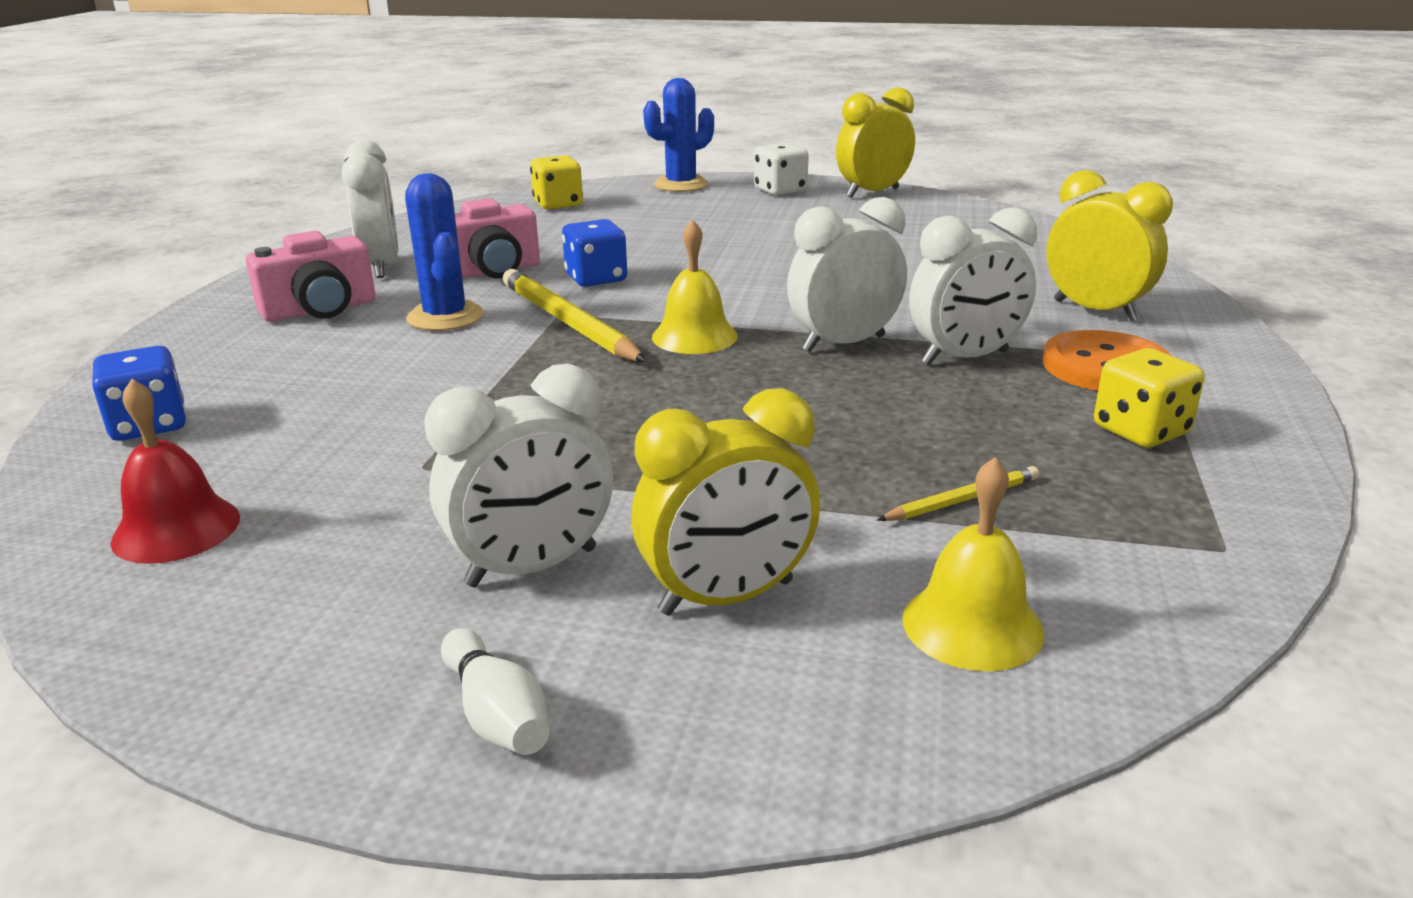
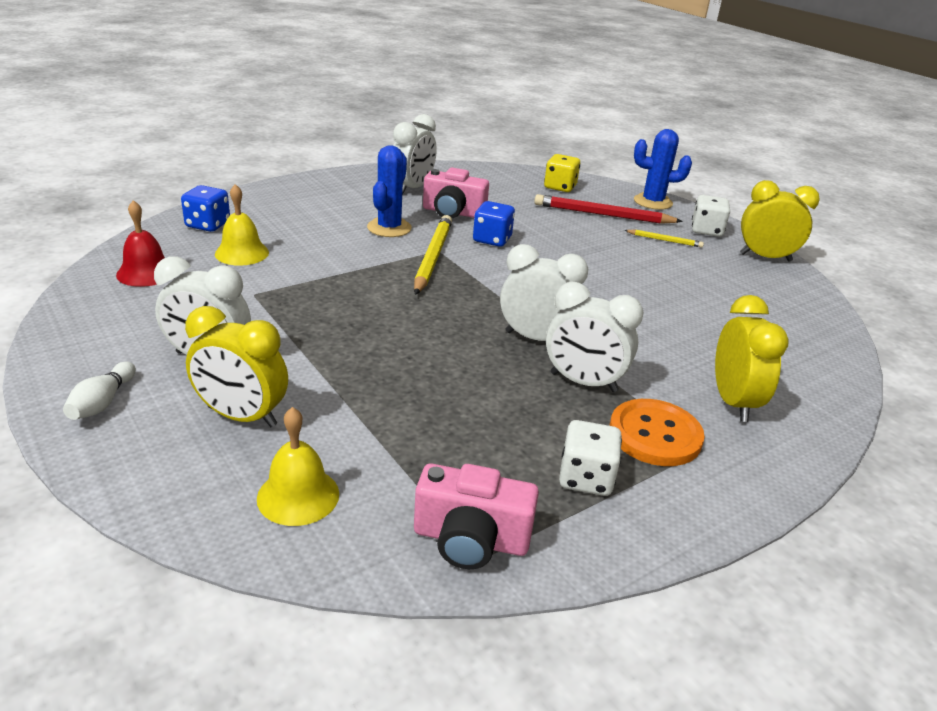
camera: 40 degrees right, 5 degrees up
pink camera [246,231,375,322] -> pink camera moved to [414,464,539,569]
yellow bell [652,219,738,354] -> yellow bell moved to [215,184,269,266]
yellow pencil [877,466,1039,521] -> yellow pencil moved to [624,230,704,248]
yellow dice [1094,348,1205,447] -> white dice [559,420,622,496]
none -> red pencil [534,194,683,224]

